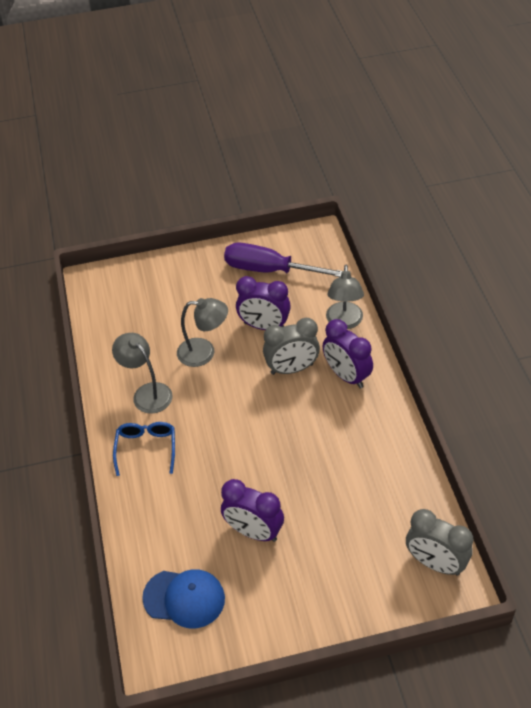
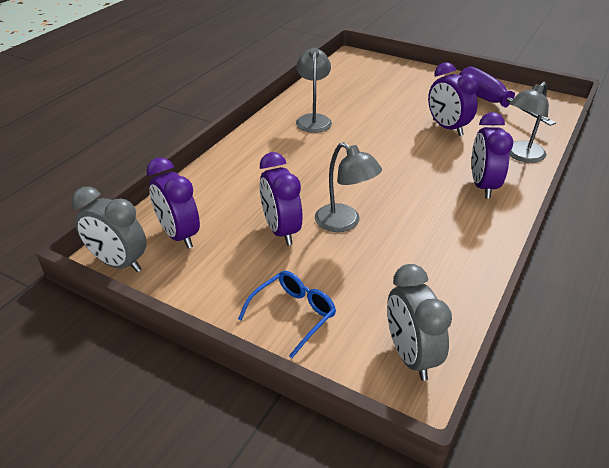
camera: 40 degrees right, 10 degrees down
blue glasses [113,422,175,476] -> blue glasses moved to [238,271,336,358]
blue cap [142,569,225,628] -> purple clock [146,157,200,249]
grey lamp [177,298,228,367] -> grey lamp moved to [315,142,382,232]
grey clock [263,318,320,375] -> grey clock moved to [72,187,147,272]

